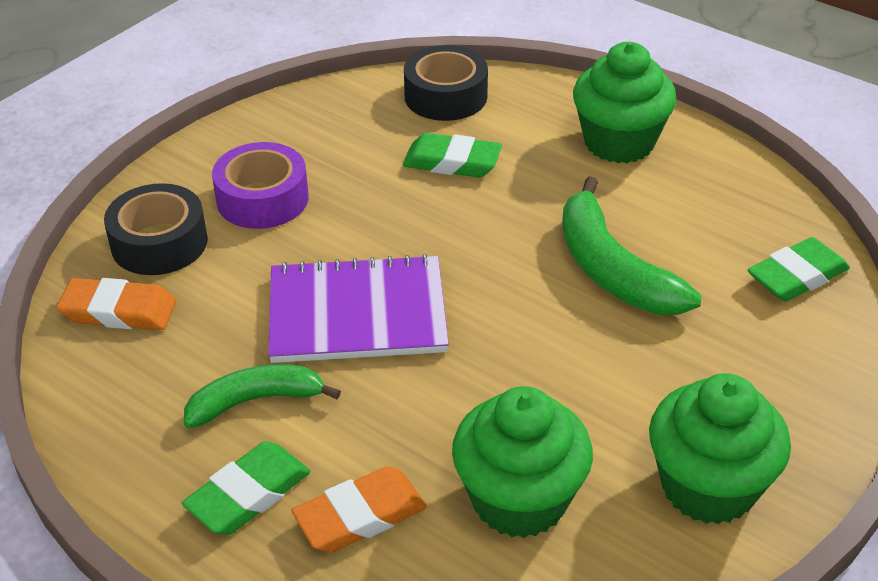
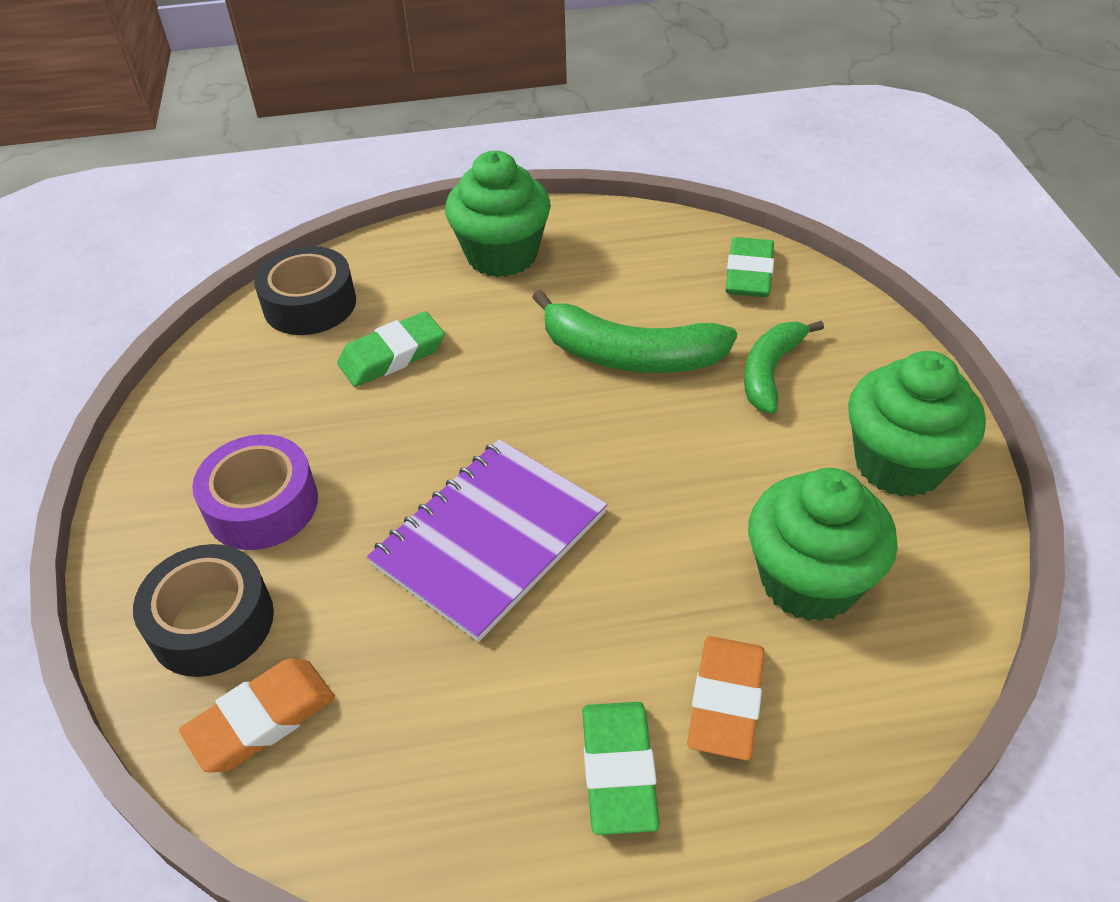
camera: 45 degrees left, 5 degrees up
green banana [184,364,341,428] -> green banana moved to [744,321,824,414]

